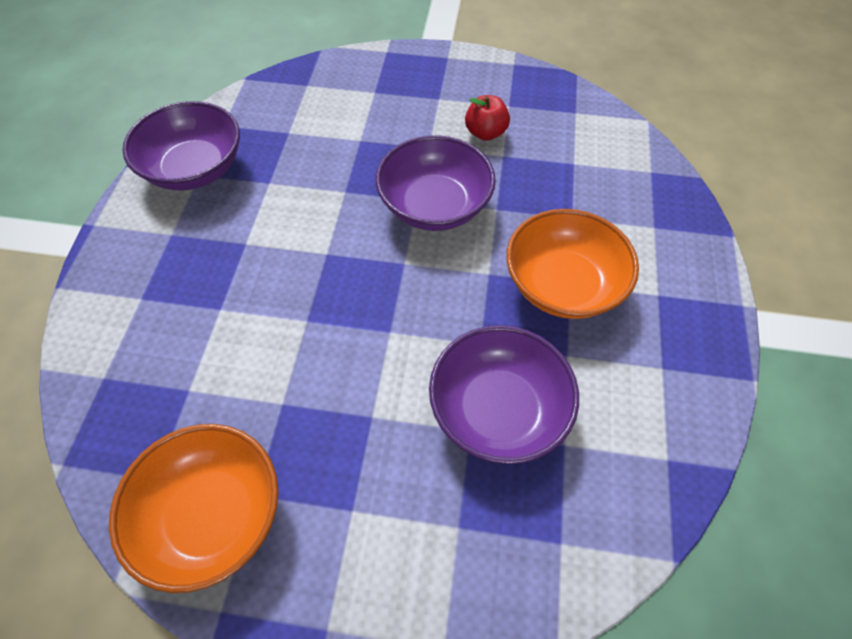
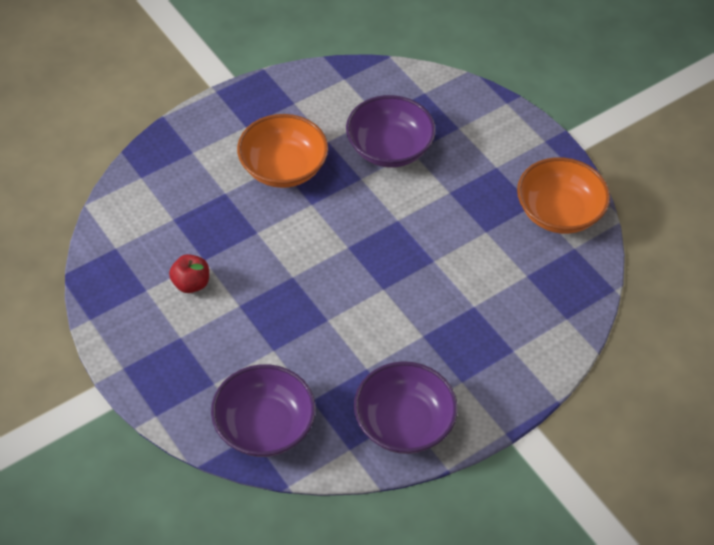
camera: 135 degrees left, 5 degrees down
purple bowl [376,135,496,231] -> purple bowl moved to [211,364,316,457]

